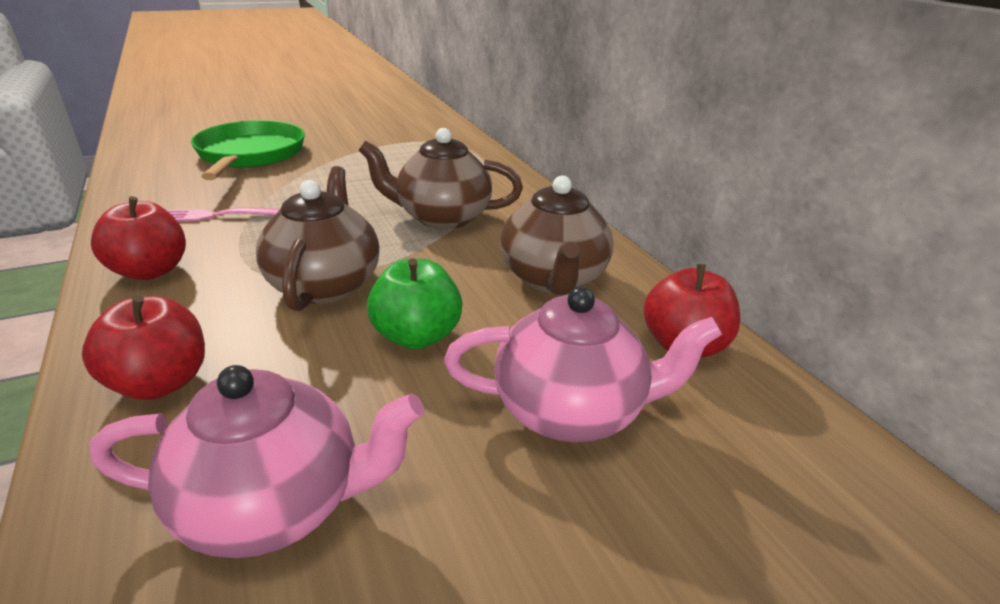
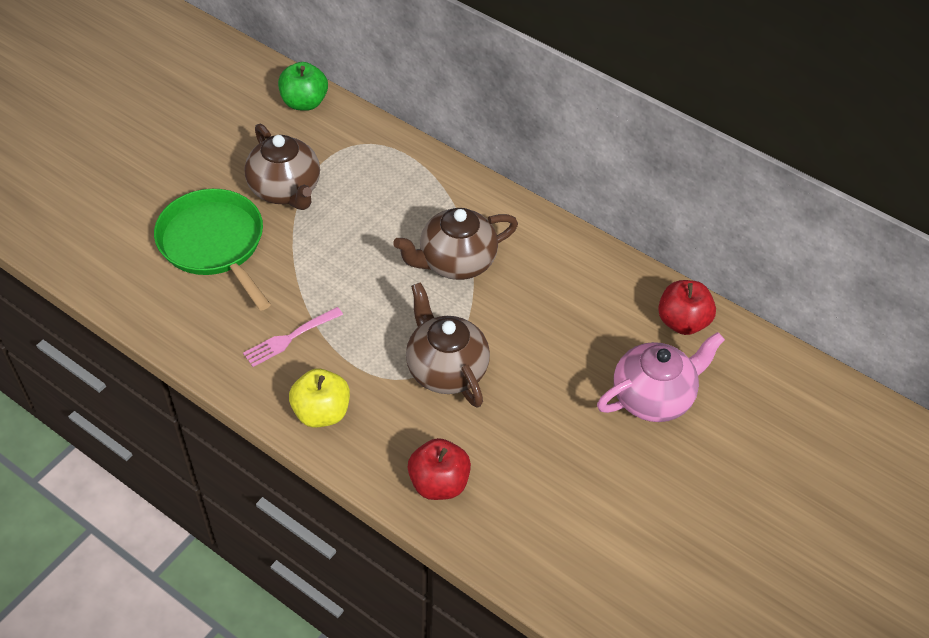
camera: 30 degrees left, 20 degrees up
pink teapot [89,365,424,558] -> none
red apple [91,196,186,280] -> yellow apple [289,369,350,428]
green apple [367,258,462,349] -> green apple moved to [278,62,328,111]
brown teapot [500,175,613,295] -> brown teapot moved to [244,124,320,210]

